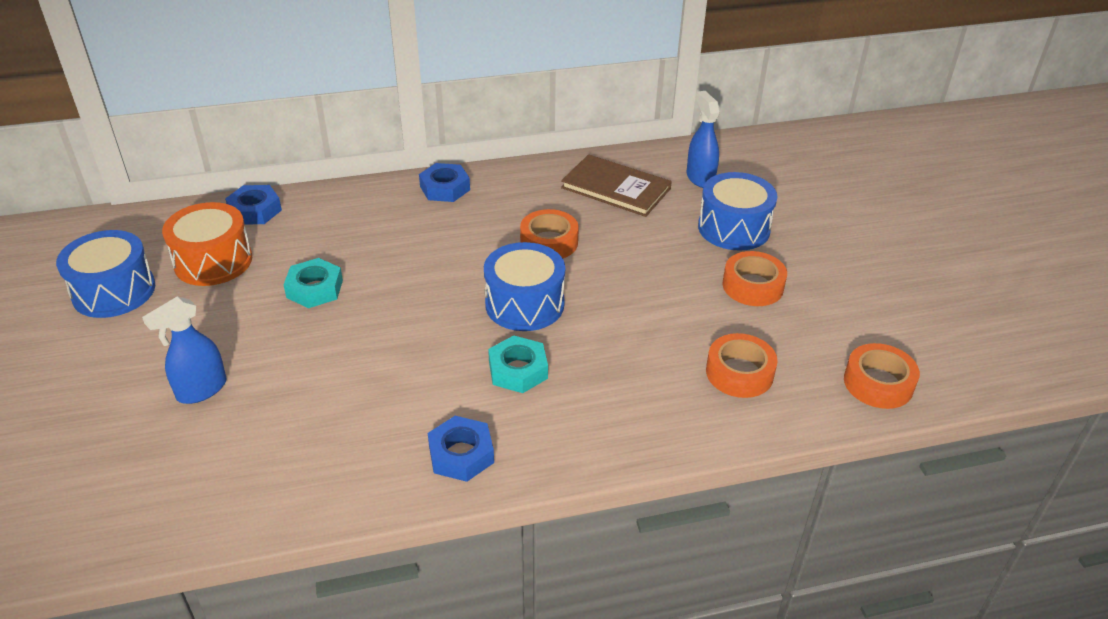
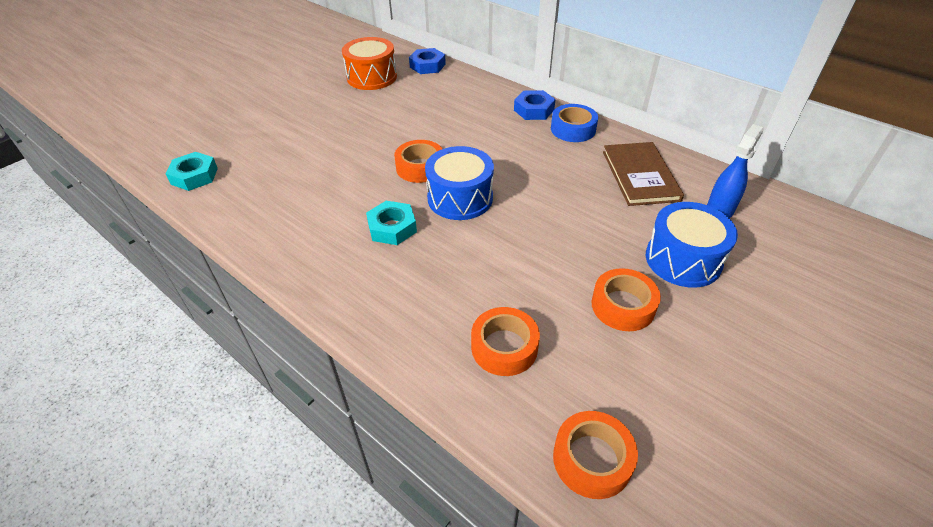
camera: 55 degrees right, 5 degrees up
blue drum [56,230,155,318] -> none
blue spray bottle [142,296,226,404] -> none
turquoise nut [283,258,343,308] -> turquoise nut moved to [165,152,218,191]
blue nut [428,416,494,482] -> none
orange tape [520,209,579,258] -> orange tape moved to [394,140,442,183]
none -> blue tape [551,104,598,142]

